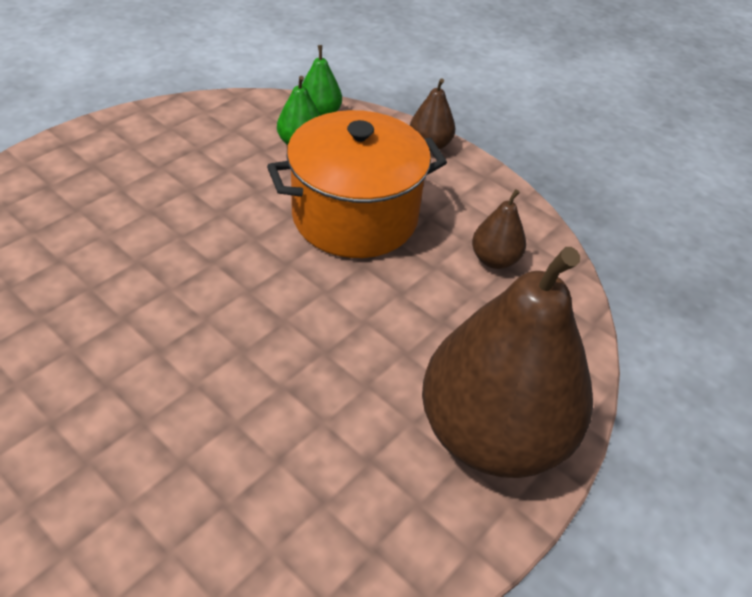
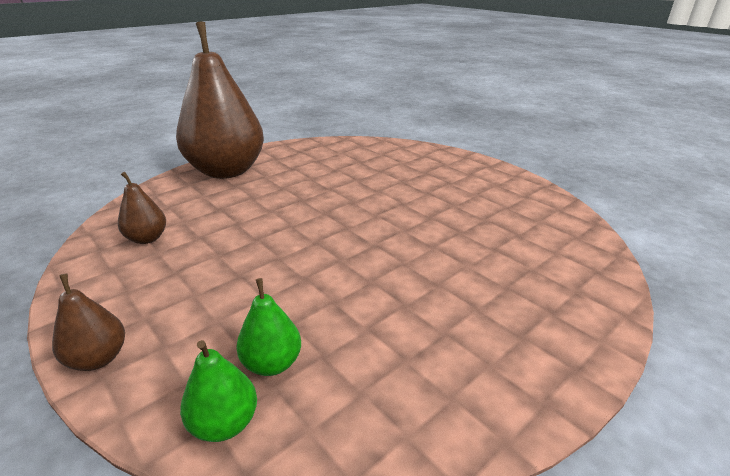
camera: 170 degrees left, 15 degrees down
orange pot [267,110,447,258] -> none

